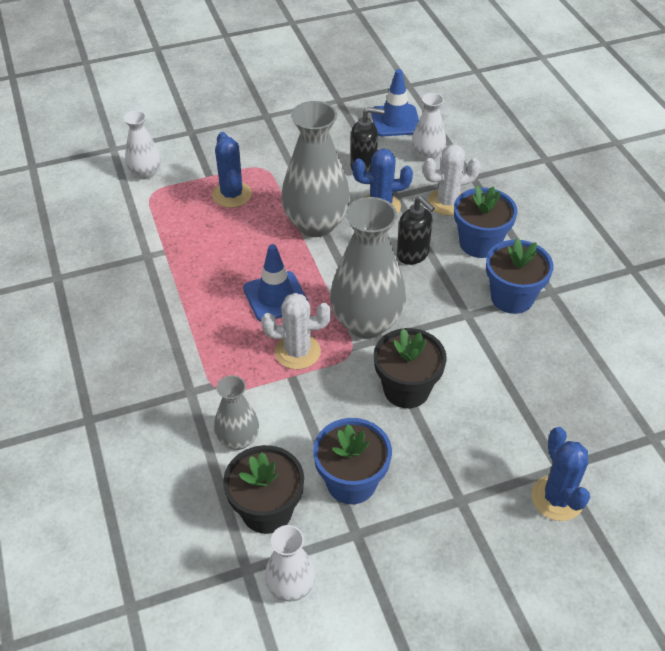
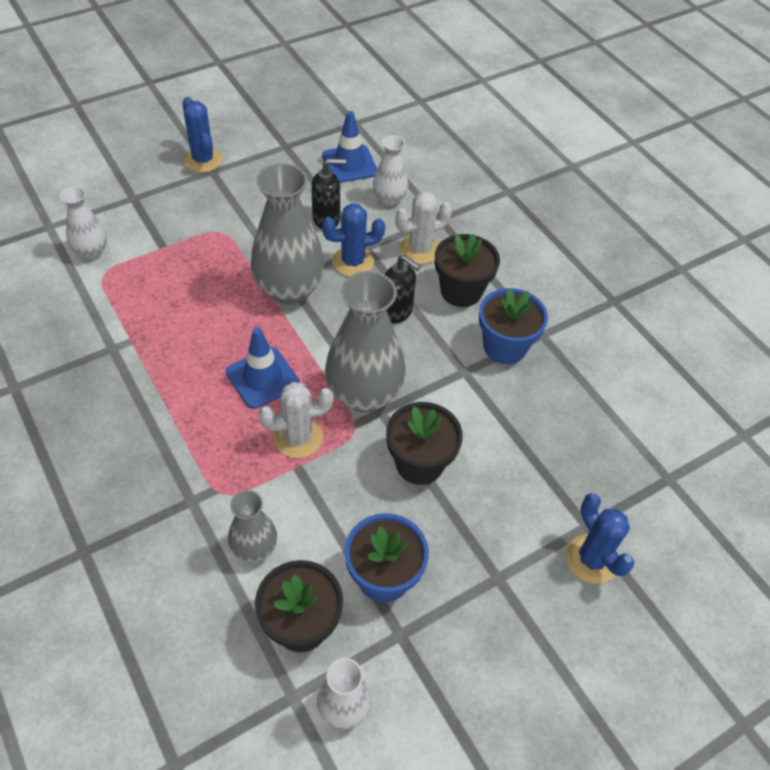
camera: 15 degrees left, 5 degrees up
blue cactus [212,132,252,208] -> blue cactus moved to [182,97,223,173]
blue flower pot [454,186,518,258] -> black flower pot [435,234,500,307]

